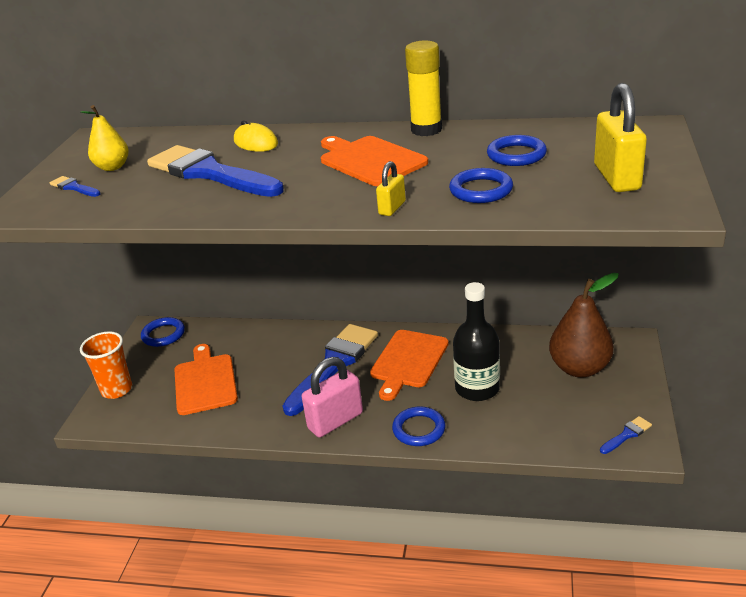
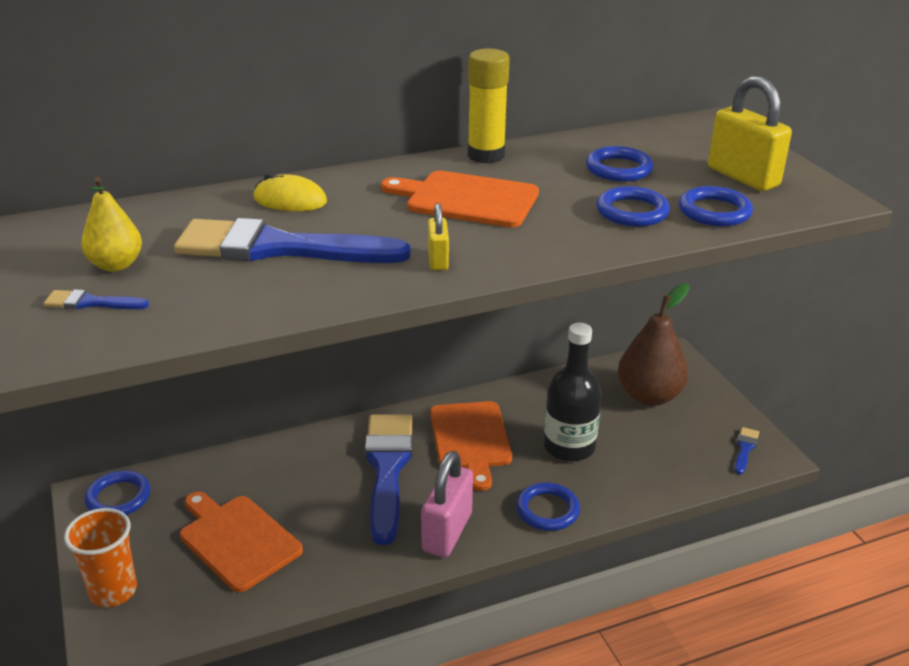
camera: 35 degrees left, 0 degrees up
yellow padlock [376,161,406,216] -> yellow padlock moved to [428,203,449,270]
none -> blue ring [679,186,753,226]

